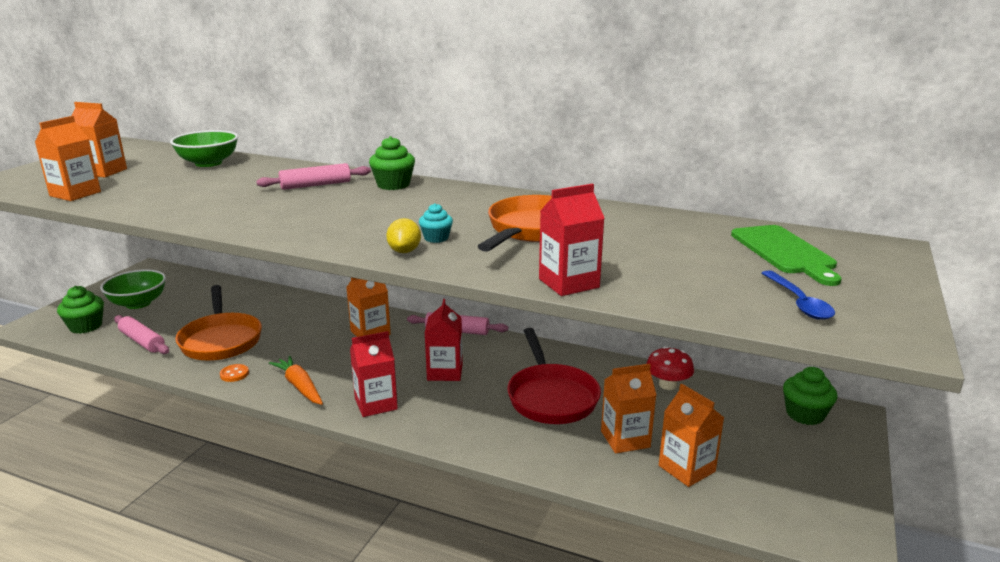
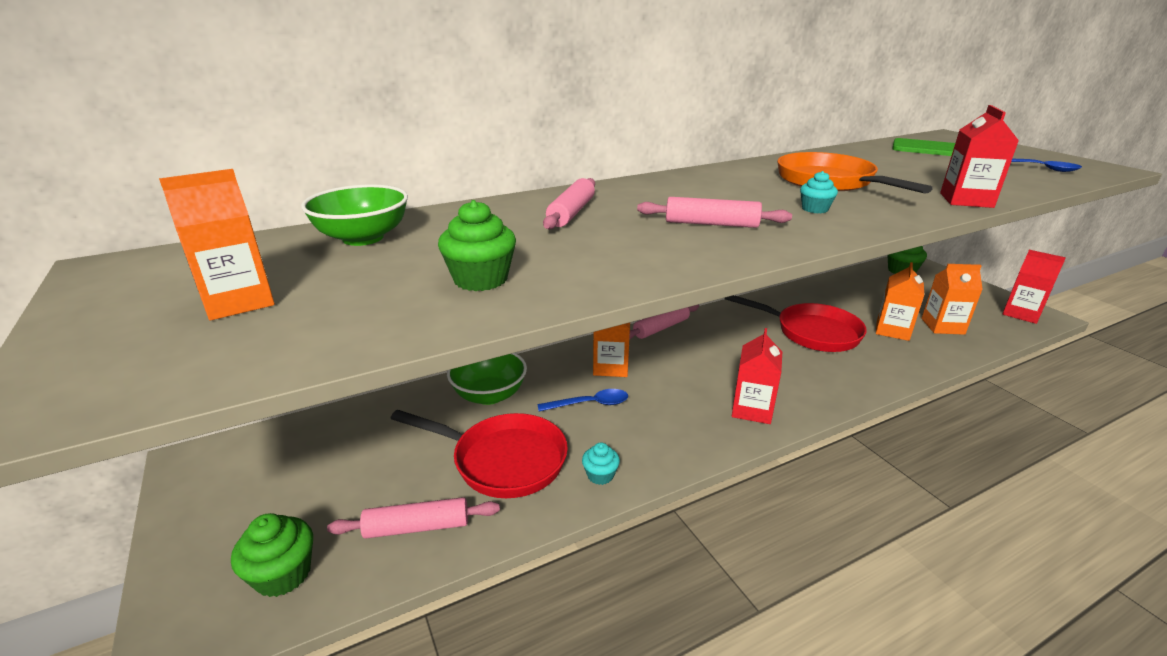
camera: 50 degrees left, 5 degrees up
orange carton [35,116,101,201] -> none
green bowl [100,269,166,309] -> green bowl moved to [447,353,527,405]
orange pan [175,285,262,361] -> red pan [390,410,568,498]
orange button [220,364,249,382] -> turquoise cupcake [582,443,620,485]
orange carrot [269,356,323,405] -> none
green cupcake [369,136,415,190] -> green cupcake moved to [438,200,516,291]
yellow lemon [386,218,421,253] -> none
red carton [425,299,463,381] -> red carton moved to [1003,250,1066,324]
red mushroom [646,346,694,390] -> none
none -> blue spoon [537,389,628,412]
none -> pink rolling pin [637,197,792,228]

